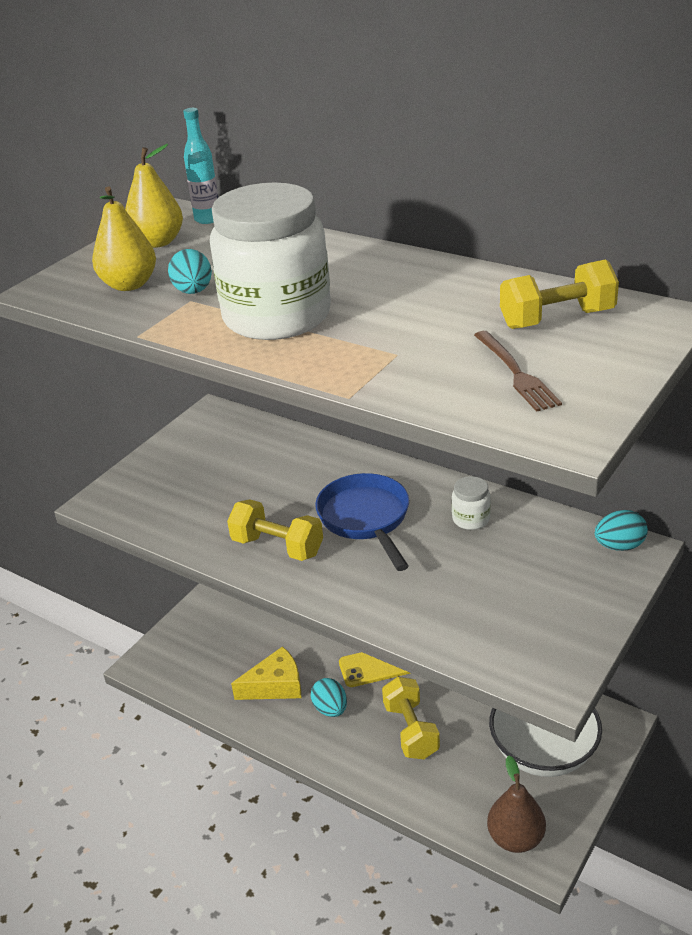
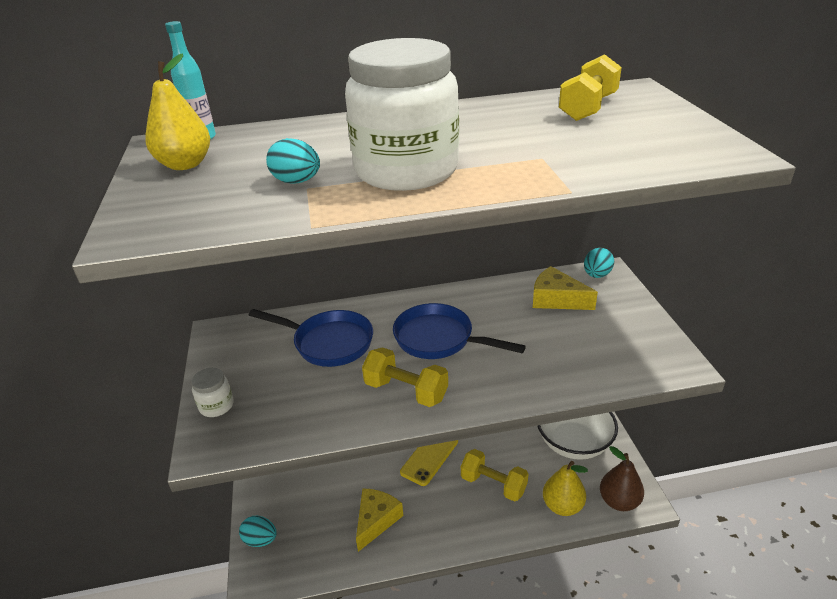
camera: 45 degrees left, 0 degrees up
yellow pear [92,187,156,291] -> yellow pear moved to [543,461,588,516]
yellow dumbbell [227,499,323,561] -> yellow dumbbell turned 45 degrees clockwise [362,347,448,407]
turquoise egg [311,678,347,717] -> turquoise egg moved to [239,516,277,547]
white jar [452,476,491,530] -> white jar moved to [191,368,233,417]
brown fork [474,331,562,412] -> none
none -> blue pan [249,309,373,367]
none -> yellow cheese [533,266,598,310]

